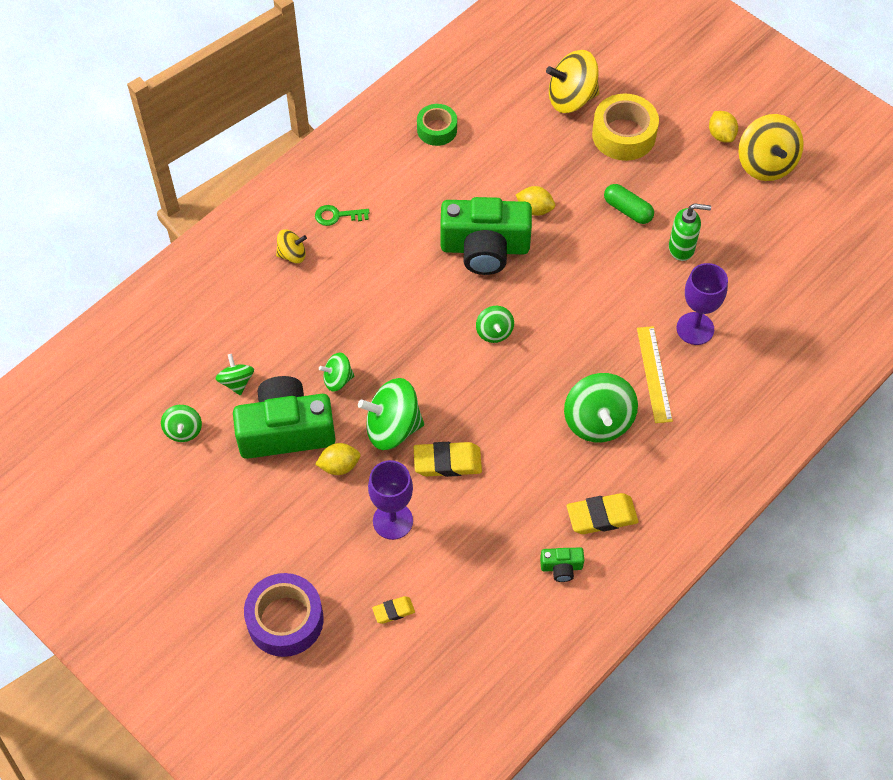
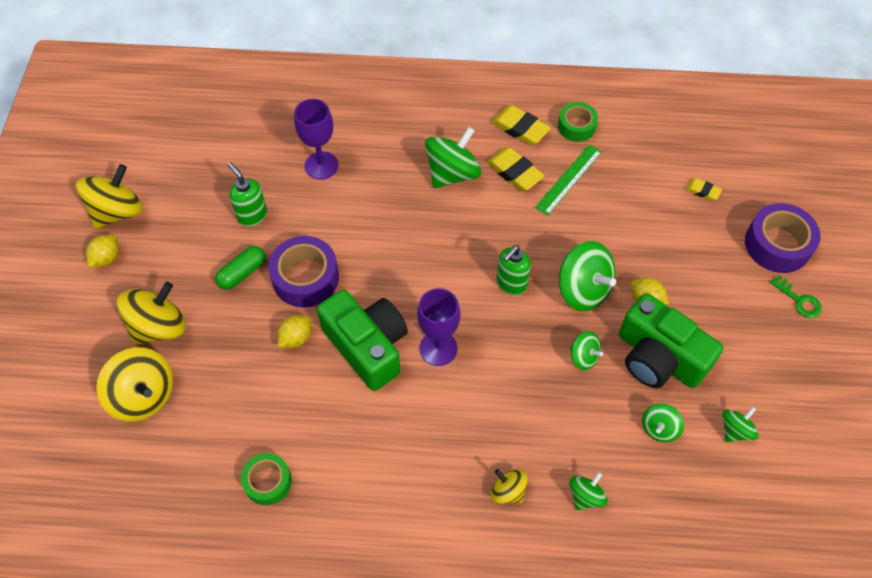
camera: 130 degrees left, 0 degrees up
green key [315,205,369,226] -> green key moved to [770,275,822,318]
purple goblet [368,460,413,540] -> purple goblet moved to [417,288,460,366]
yellow eraser [414,442,482,477] -> yellow eraser moved to [486,147,545,191]
green spinning top [476,306,514,343] -> green spinning top moved to [569,472,608,510]
yellow lemon [516,186,555,216] -> yellow lemon turned 60 degrees clockwise [277,315,311,348]
green camera [540,547,584,582] -> green tape [558,102,598,142]
yellow tape [592,94,659,161] -> yellow spinning top [117,282,186,345]
green capsule [604,184,654,224] -> green capsule turned 45 degrees clockwise [215,246,265,290]
yellow ruler [637,326,673,423] -> none
none -> purple tape [268,236,339,307]
none -> green soap dispenser [496,245,531,295]
none -> green ruler [535,144,602,215]

